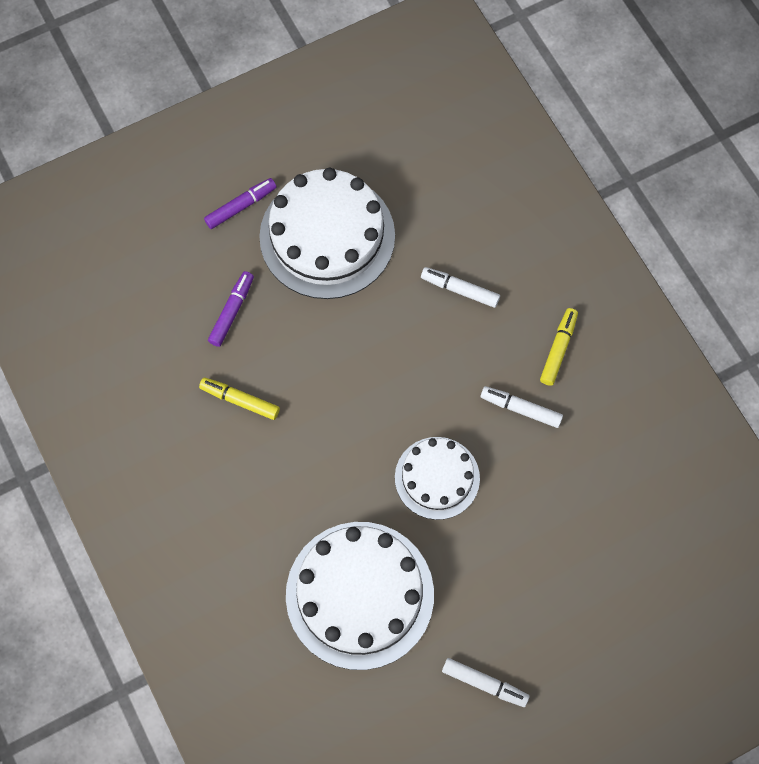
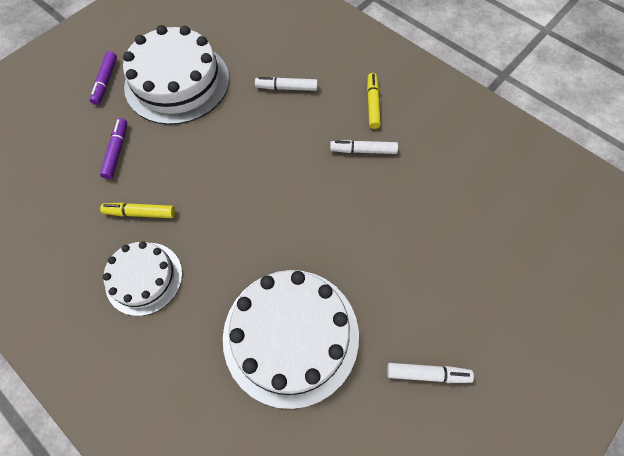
camera: 20 degrees left, 5 degrees down
purple marker [204,178,276,229] -> purple marker turned 150 degrees clockwise [90,51,117,105]
white cake [395,437,480,520] -> white cake moved to [103,241,182,316]

